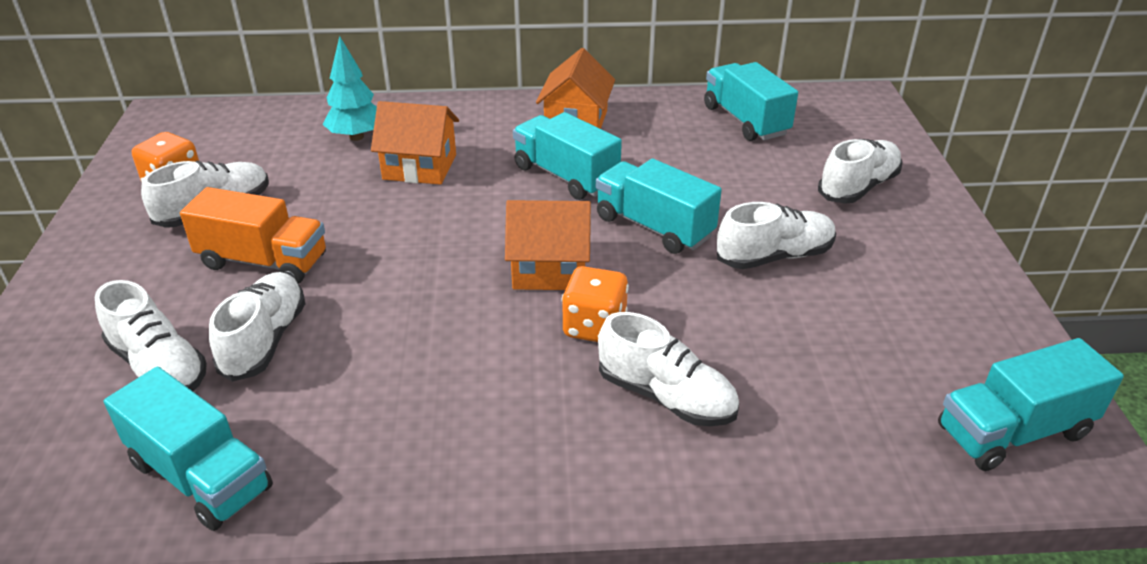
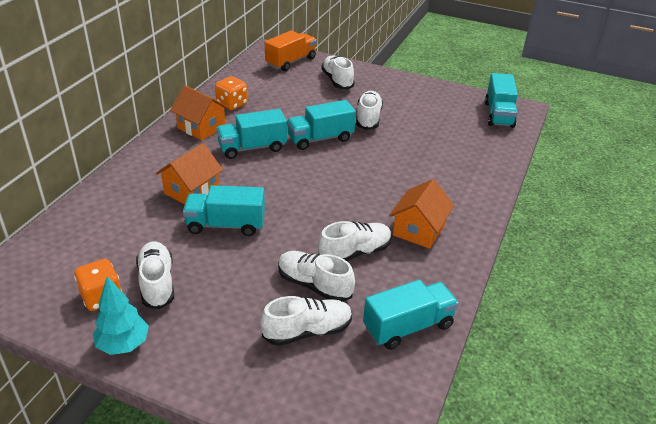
camera: 65 degrees left, 0 degrees up
orange truck [180,187,326,284] -> orange truck moved to [265,30,316,71]
turquoise tree [323,36,377,141] -> turquoise tree moved to [93,276,149,355]
orange house [505,200,591,290] -> orange house moved to [389,179,454,249]
orange dice [562,266,629,342] -> orange dice moved to [215,76,248,110]
white shoe [598,312,739,426] -> white shoe moved to [318,221,392,261]
turquoise truck [704,62,798,141] -> turquoise truck moved to [183,185,265,236]

